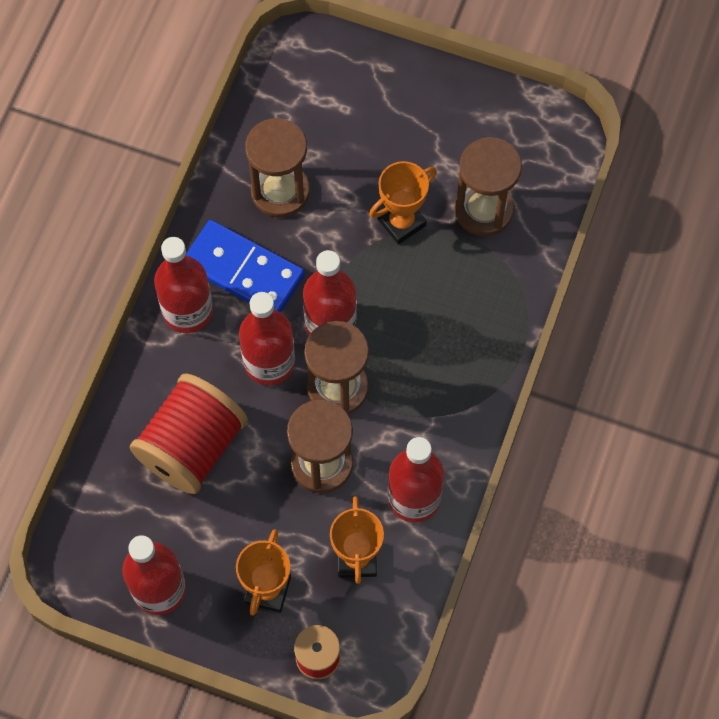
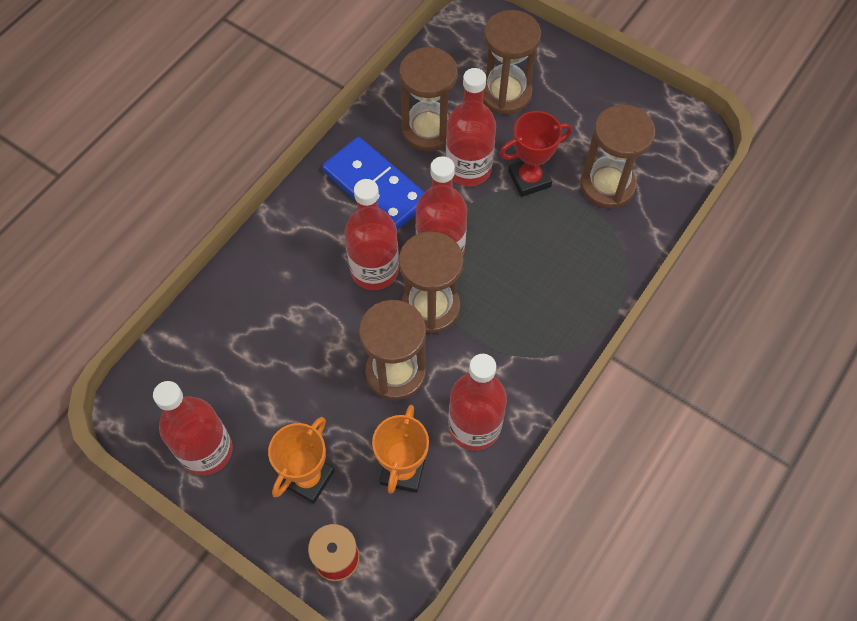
camera: 15 degrees right, 5 degrees down
red spool [130,373,248,494] -> none
red bottle [154,237,213,333] -> red bottle moved to [446,68,496,186]
orange trophy [369,161,437,245] -> red trophy [499,111,572,197]
none -> brown hourglass [483,10,541,115]

